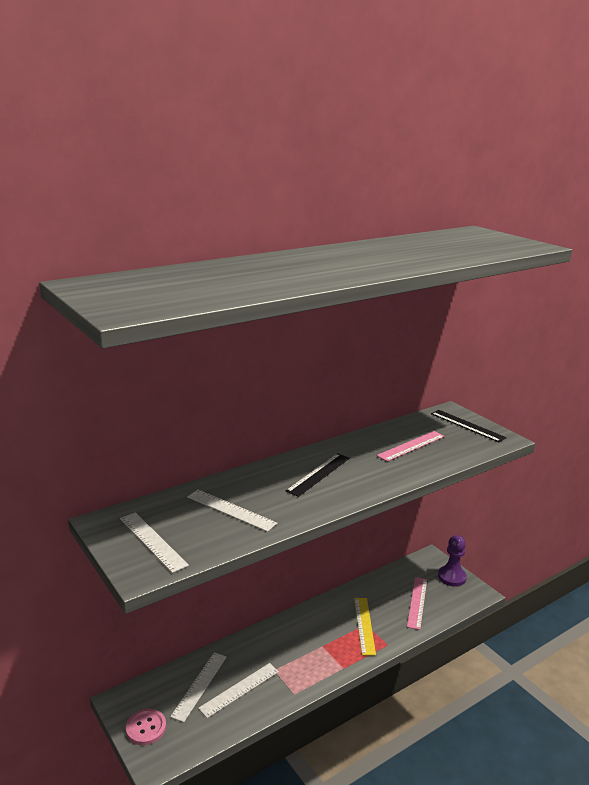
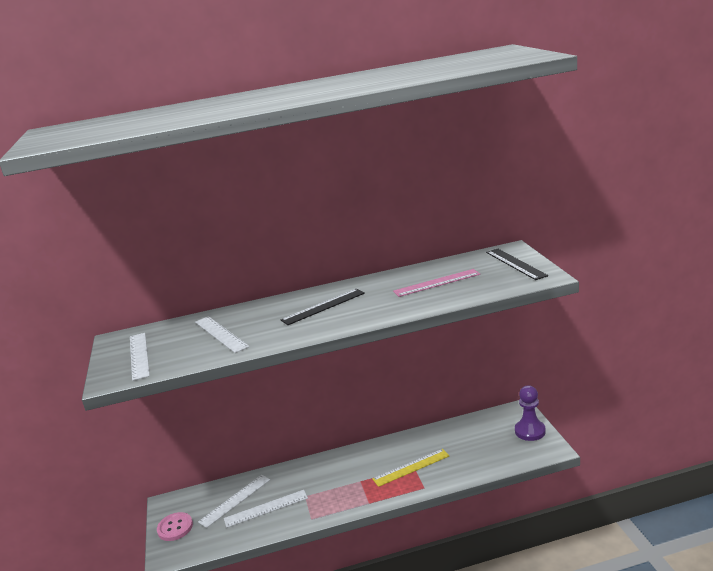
camera: 25 degrees right, 0 degrees up
yellow ruler [354,598,376,656] -> yellow ruler turned 45 degrees clockwise [372,449,449,487]
pink ruler [407,577,427,630] -> none

